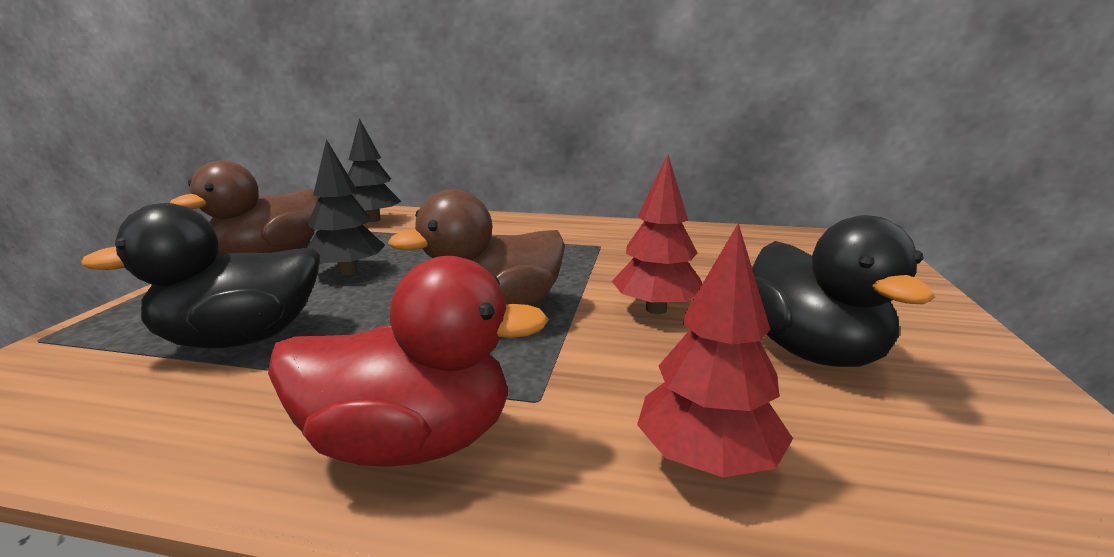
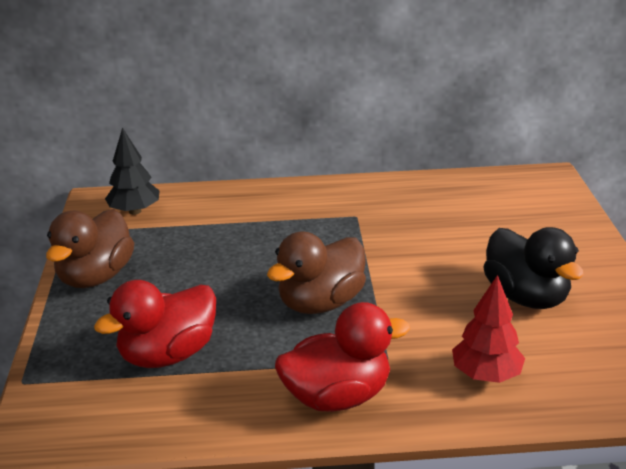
camera: 15 degrees left, 10 degrees up
black duck [81,203,320,349] -> red duck [94,280,216,368]
black tree [307,139,385,275] -> none
red tree [612,155,702,314] -> none

